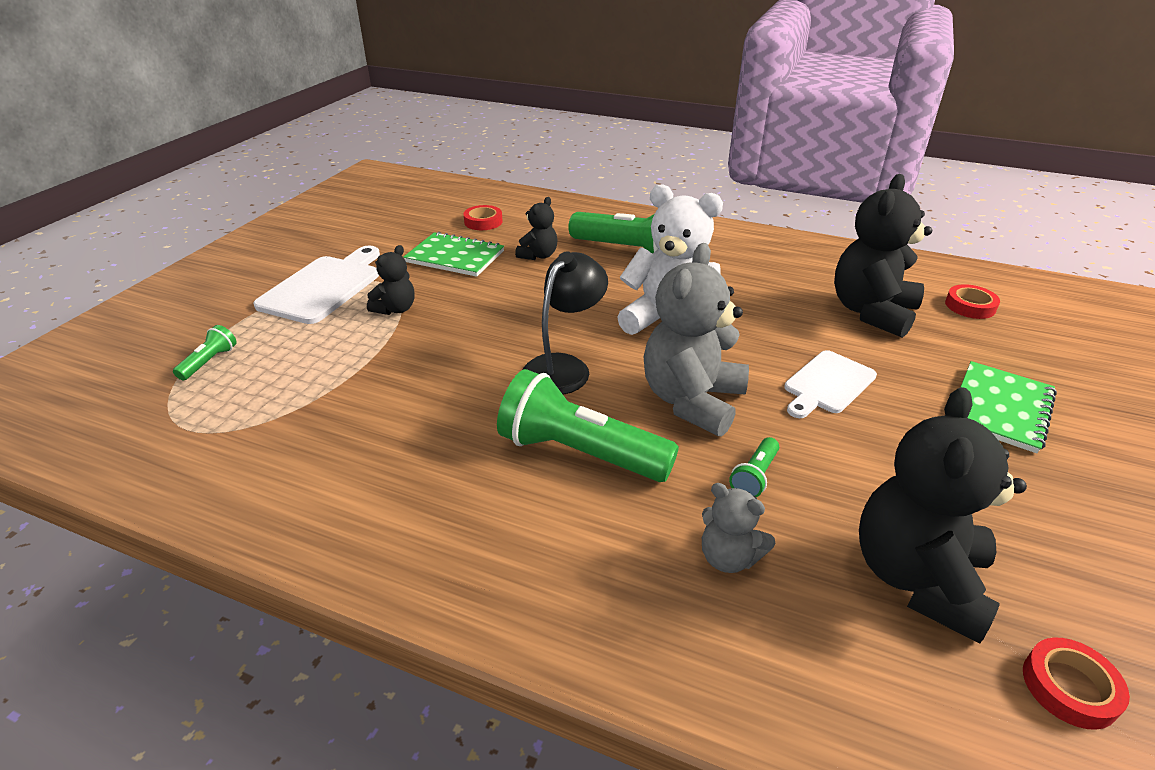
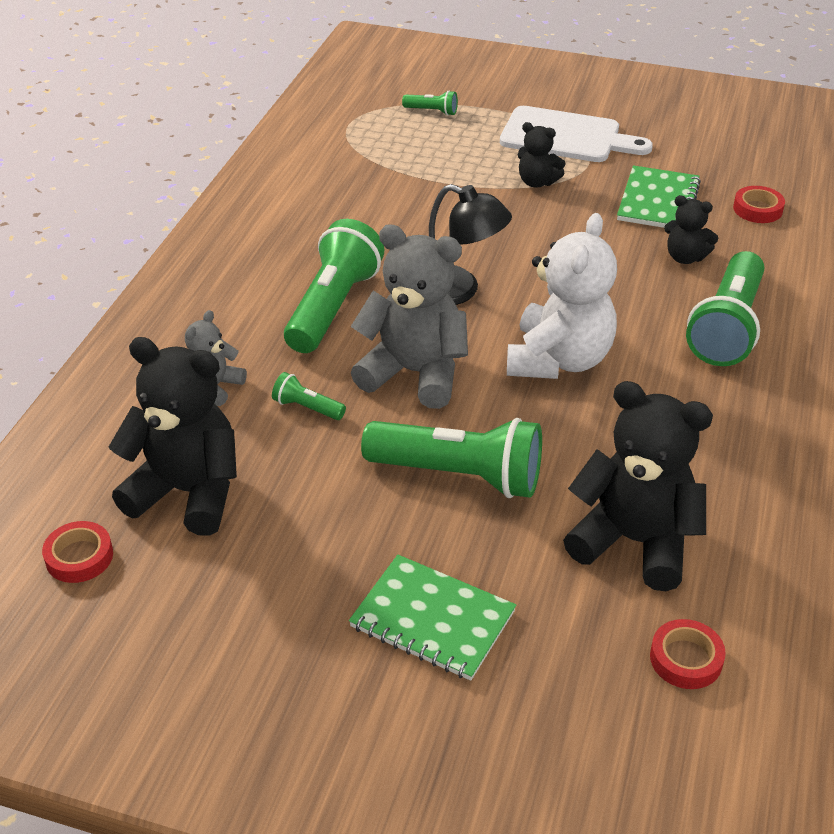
camera: 85 degrees right, 5 degrees up
white cutting board [784,350,877,418] -> green flashlight [361,418,542,498]

